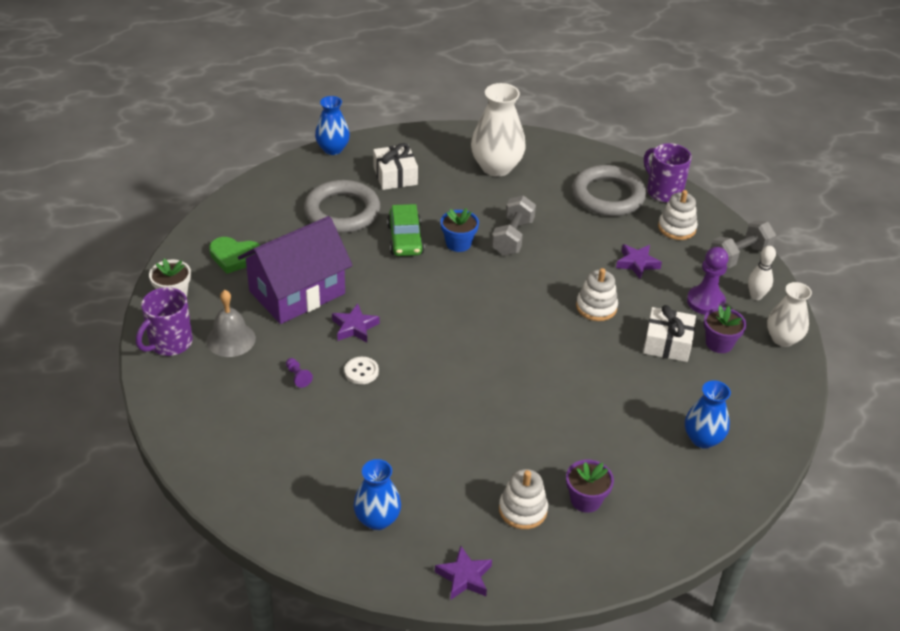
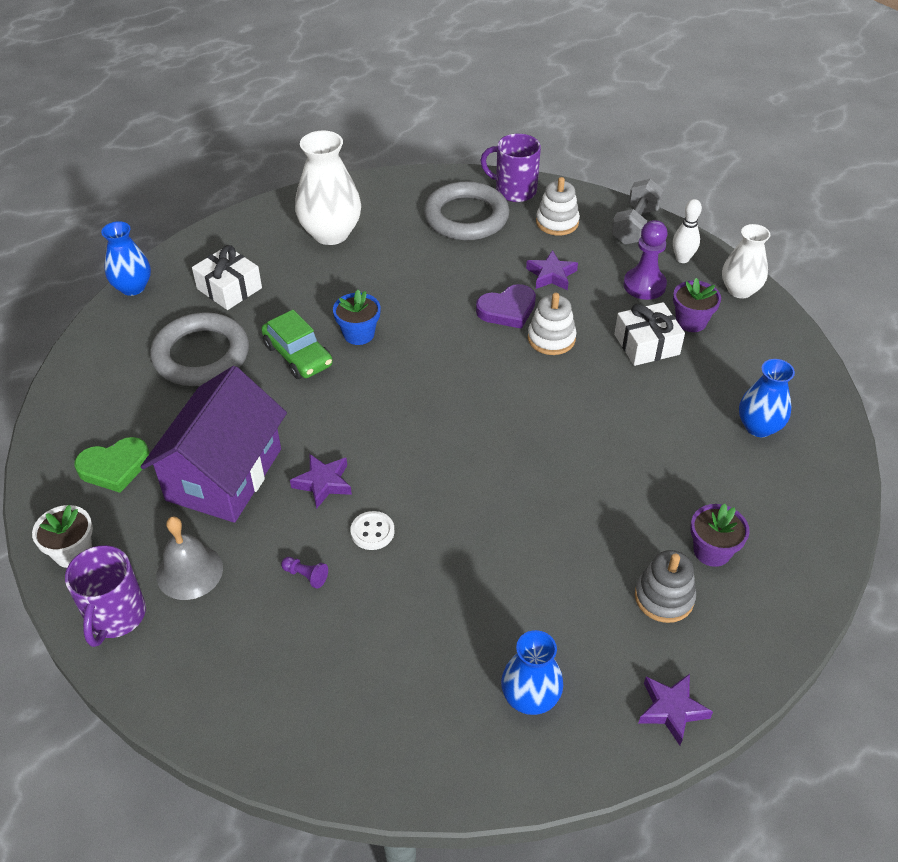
camera: 30 degrees left, 5 degrees up
grey dumbbell [492,195,536,256] -> none
white stacking toy [499,469,548,529] -> grey stacking toy [635,550,696,623]
none -> purple heart [476,284,536,329]

